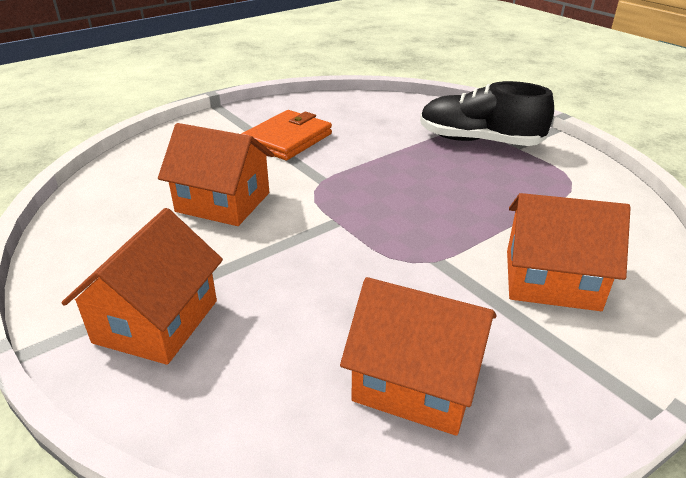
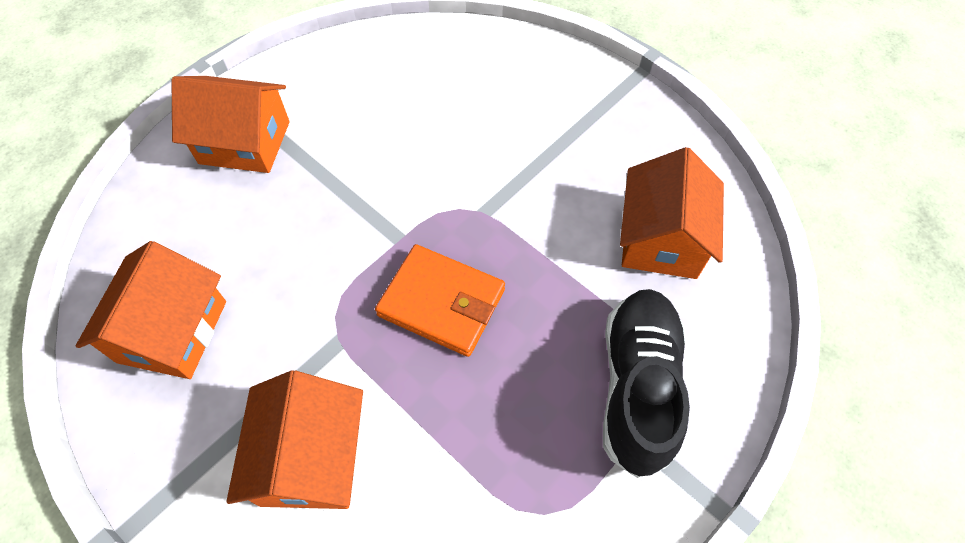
camera: 80 degrees right, 25 degrees up
orange house [158,123,274,226] -> orange house moved to [620,147,724,279]
orange wallet [242,110,332,160] -> orange wallet moved to [375,244,505,357]

